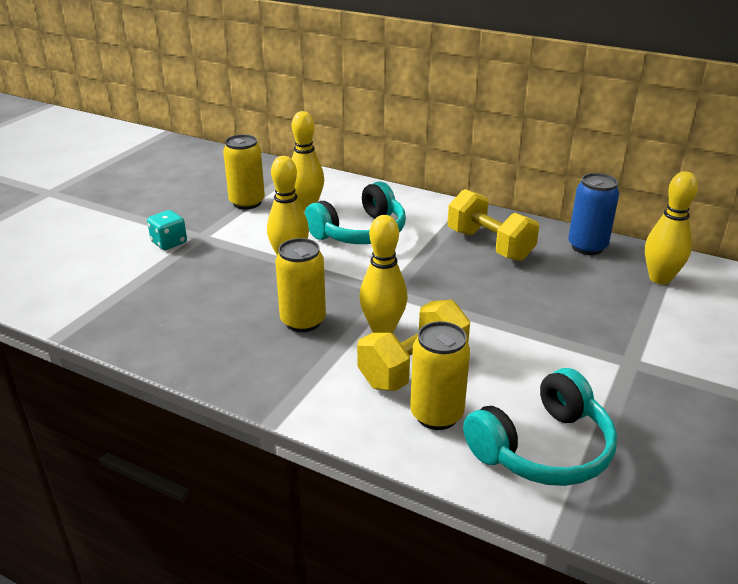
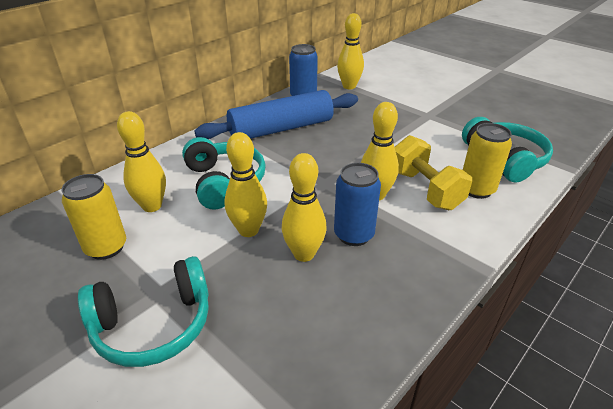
camera: 75 degrees left, 5 degrees up
turquoise dice [147,210,187,250] -> turquoise headphones [78,256,209,367]
yellow can [275,238,326,332] -> blue can [334,163,381,246]
yellow dumbbell [448,189,539,261] -> blue rolling pin [194,90,358,139]
none -> yellow bowling pin [282,153,327,262]

